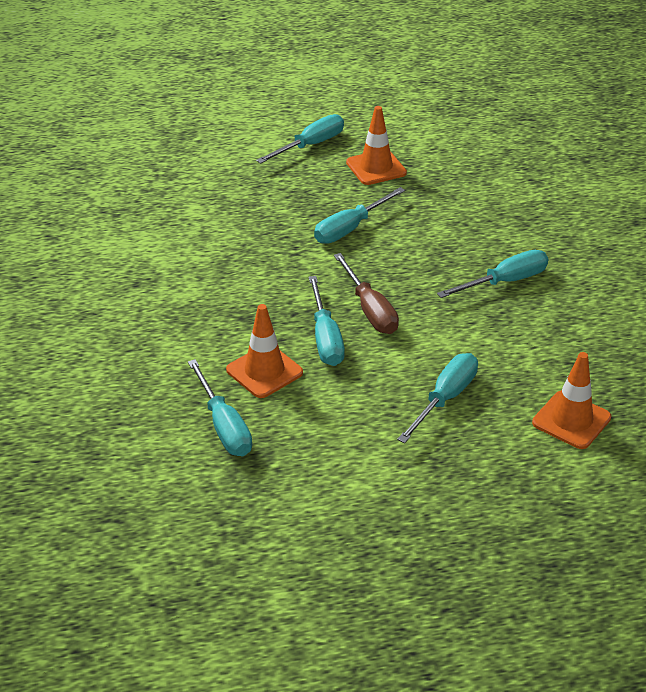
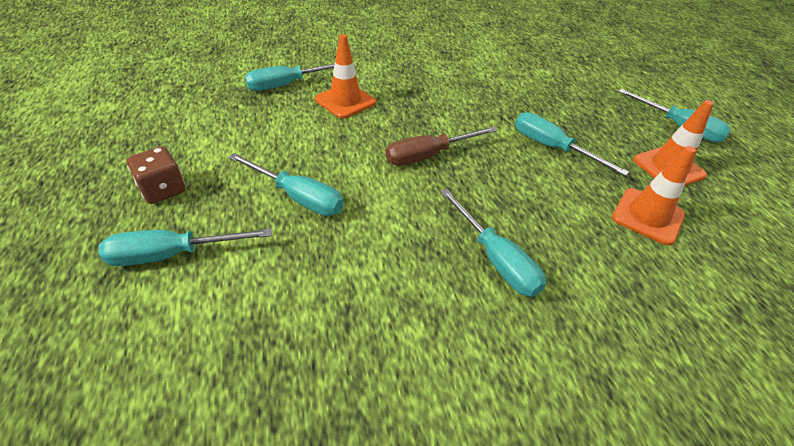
camera: 85 degrees right, 5 degrees up
turquoise screwdriver [309,276,345,366] -> turquoise screwdriver moved to [99,228,272,266]
orange traffic cone [532,352,611,449] -> orange traffic cone moved to [612,146,696,245]
none -> brown dice [127,146,185,204]

